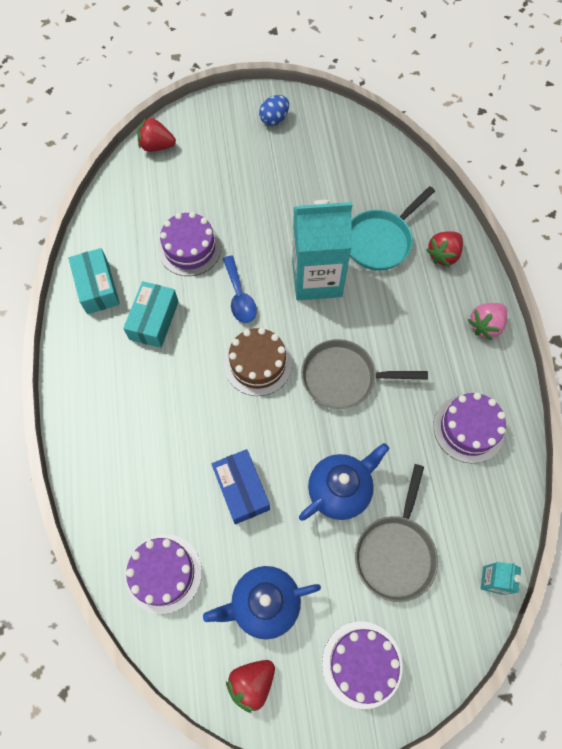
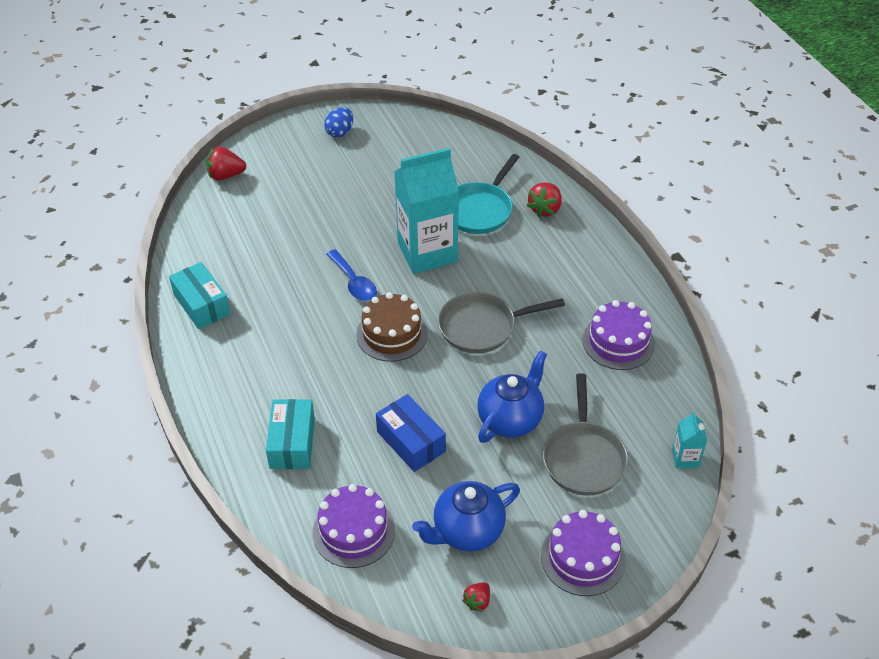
camera: 15 degrees left, 20 degrees down
turquoise box [123,281,179,348] -> turquoise box moved to [266,399,315,469]
purple cake [158,212,221,276] -> none
red strawberry [226,660,275,713] -> red strawberry [462,582,490,612], size x0.59
pink strawberry [468,303,507,340] -> none

